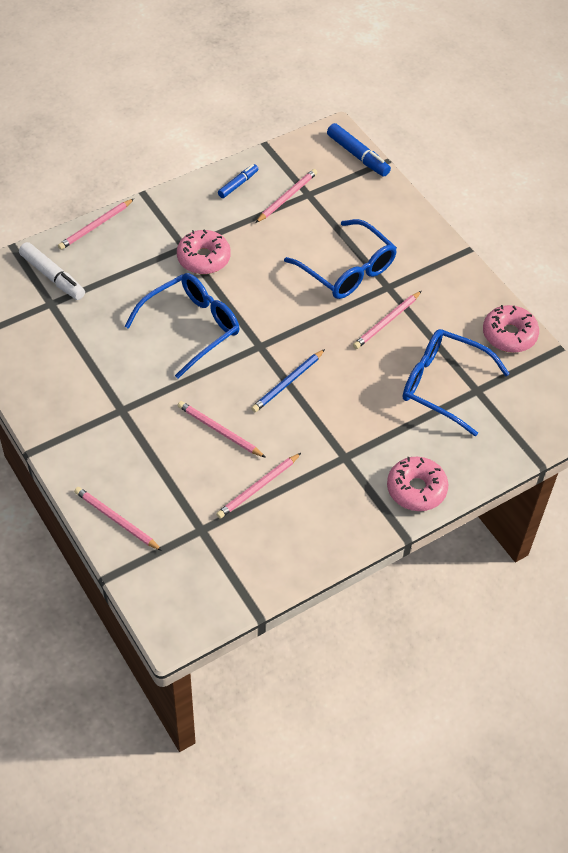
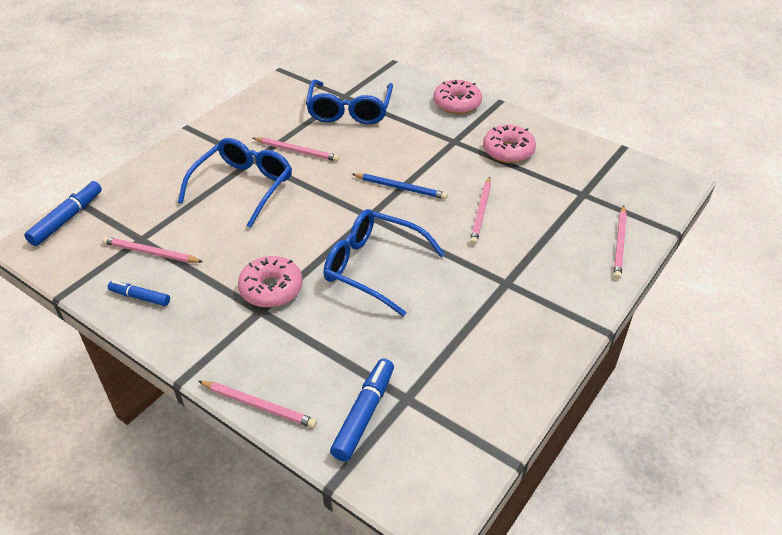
camera: 110 degrees left, 10 degrees down
white marker [19,242,85,300] -> blue marker [330,359,394,461]
pink pencil [216,453,301,519] -> none
pink donut [483,305,539,353] -> pink donut moved to [483,125,536,163]

